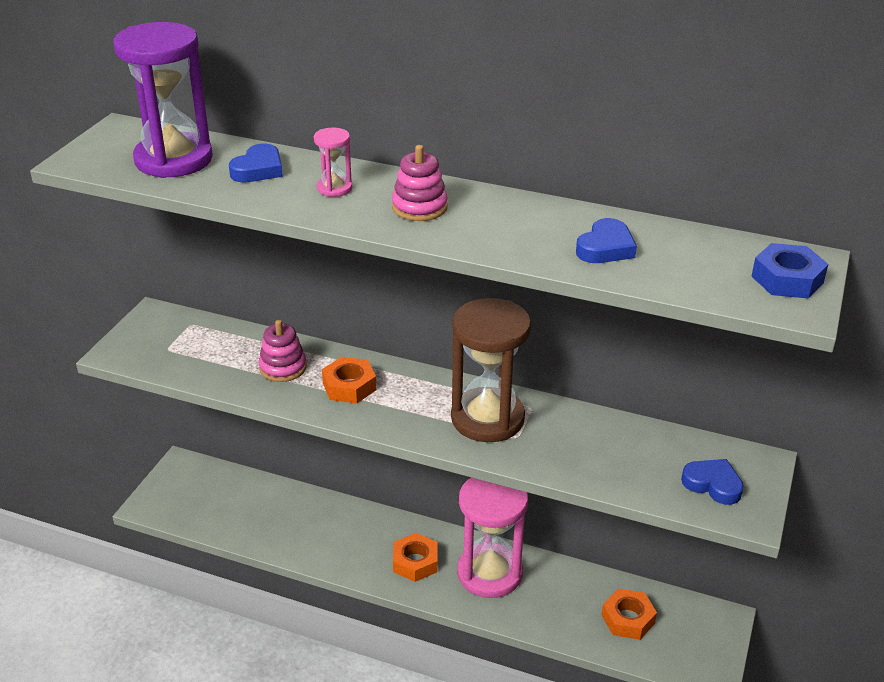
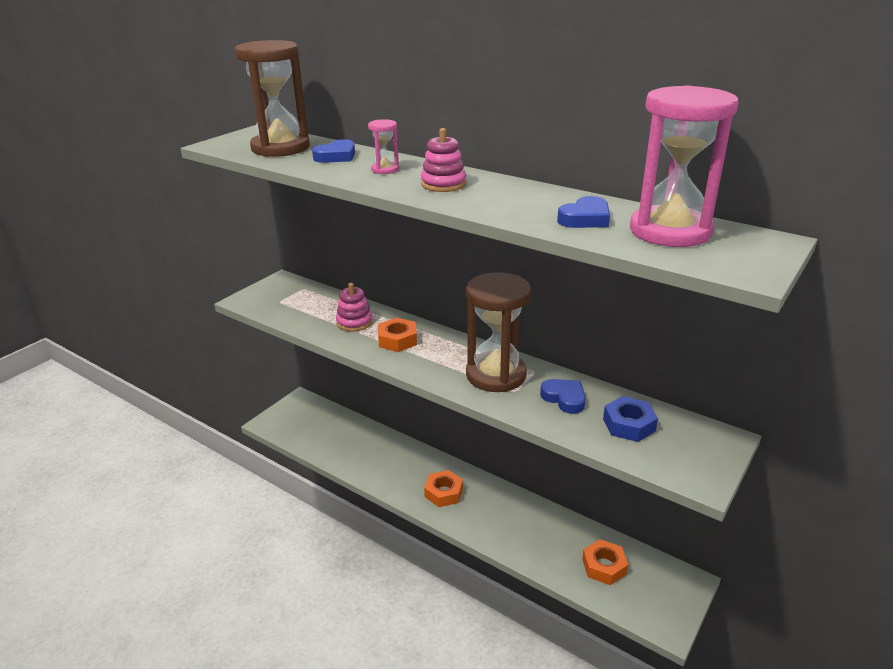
camera: 15 degrees right, 5 degrees down
purple hourglass [113,22,213,178] -> brown hourglass [235,40,310,157]
pink hourglass [457,478,528,598] -> pink hourglass moved to [630,85,739,247]
blue heart [681,459,744,505] -> blue heart moved to [540,379,586,414]
blue nut [751,243,828,299] -> blue nut moved to [603,396,658,442]

